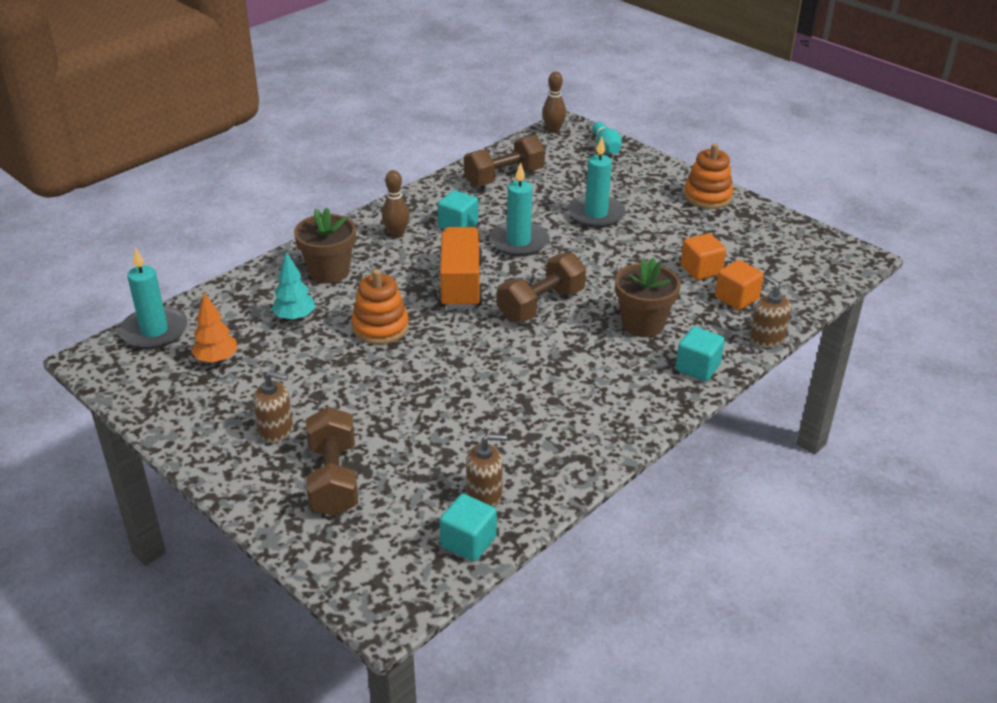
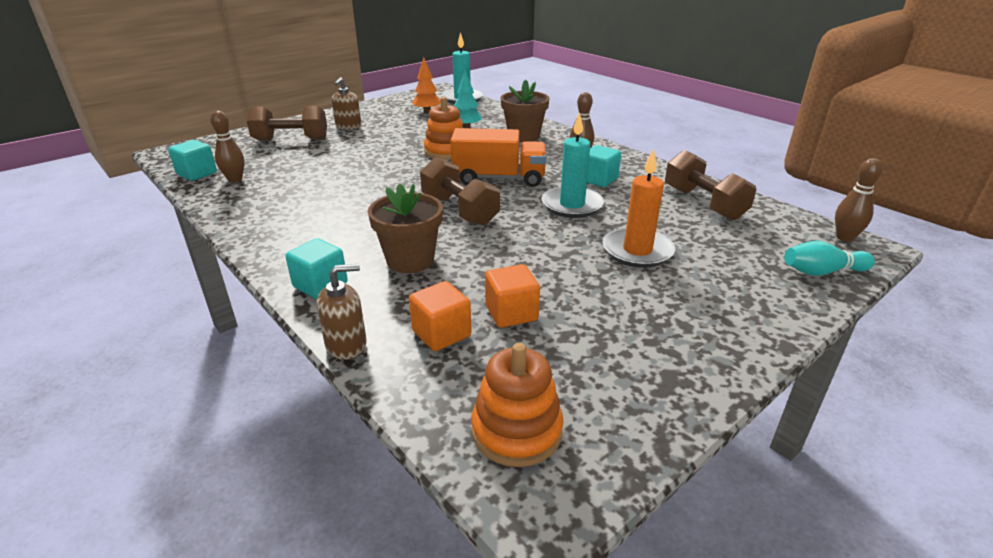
camera: 95 degrees right, 5 degrees down
brown soap dispenser [466,434,507,507] -> brown bowling pin [210,111,245,183]
turquoise candle [568,137,626,228] -> orange candle [602,148,675,268]
orange stacking toy [684,143,733,209] -> orange stacking toy moved to [471,343,564,467]

